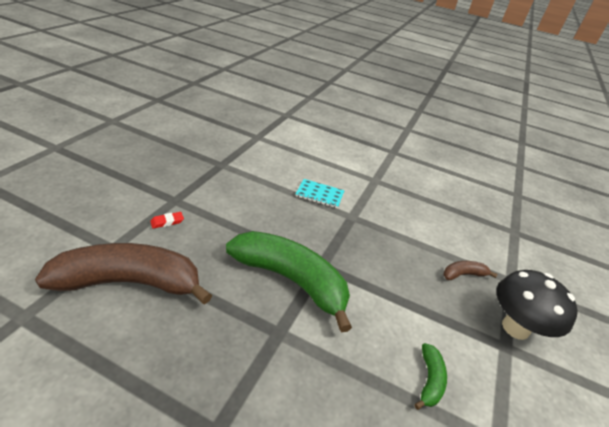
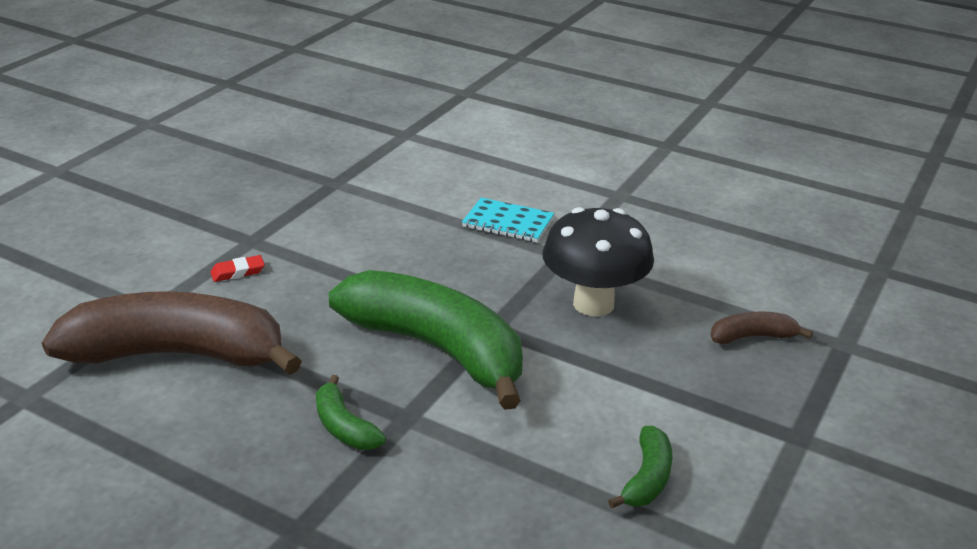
camera: 10 degrees right, 5 degrees down
black mushroom [496,270,578,340] -> black mushroom moved to [542,207,654,317]
none -> green banana [316,375,386,450]

